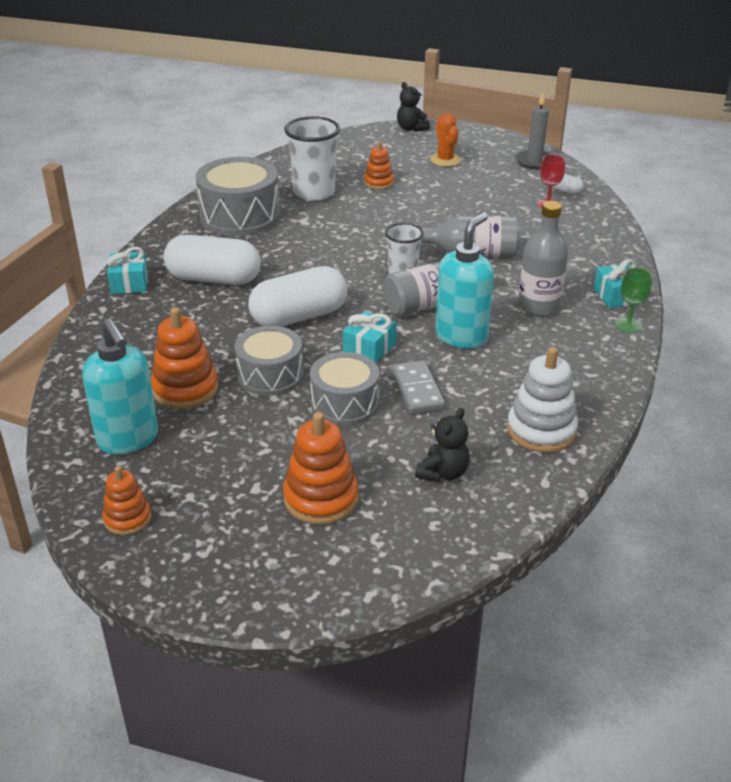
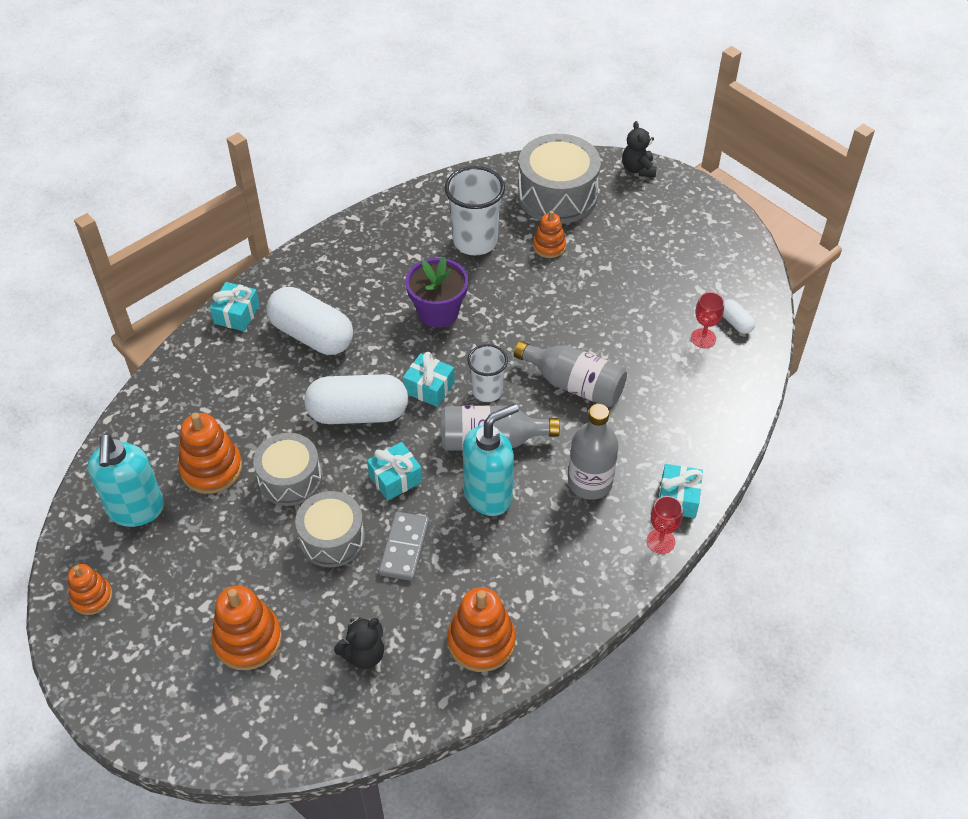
camera: 25 degrees right, 15 degrees up
grey drum [195,157,280,236] -> grey drum moved to [518,134,601,224]
orange cactus [430,113,461,167] -> none
white stacking toy [507,347,578,453] -> orange stacking toy [447,587,516,672]
grey candle [516,92,550,169] -> none
green goblet [615,268,652,333] -> red goblet [647,496,683,554]
none -> turquoise gift [403,352,455,407]
none -> purple flower pot [405,257,468,328]

